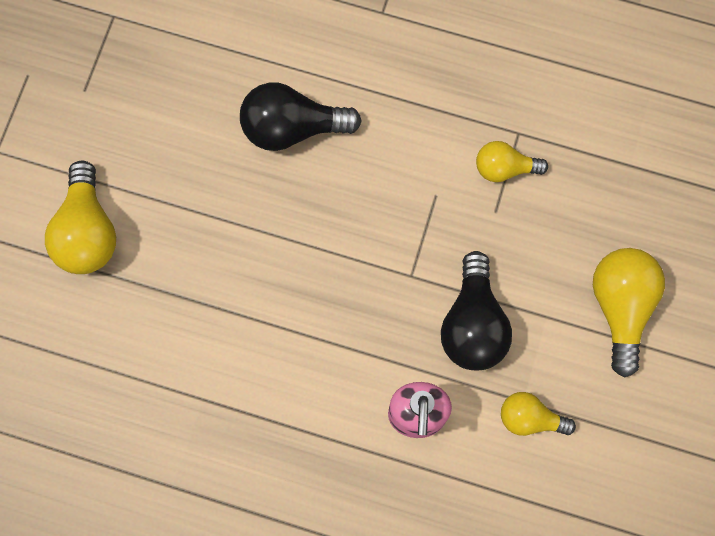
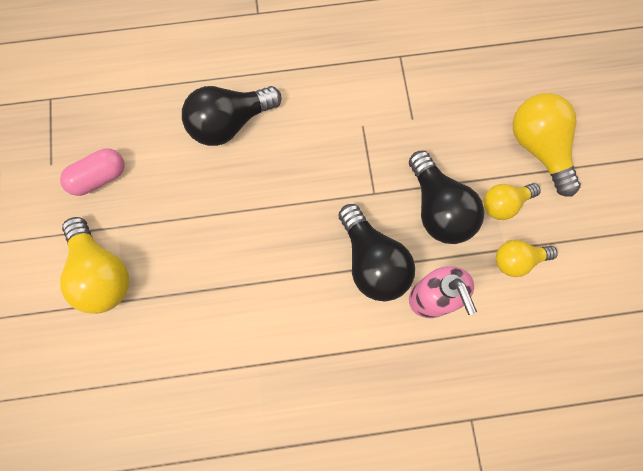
camera: 25 degrees left, 0 degrees up
yellow light bulb [476,141,548,182] -> yellow light bulb moved to [484,183,541,220]
none -> pink capsule [60,149,125,196]
none -> black light bulb [338,204,415,301]

